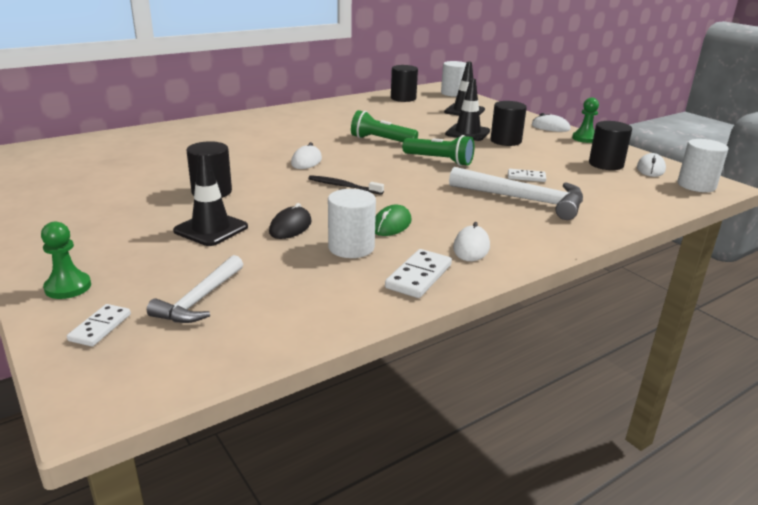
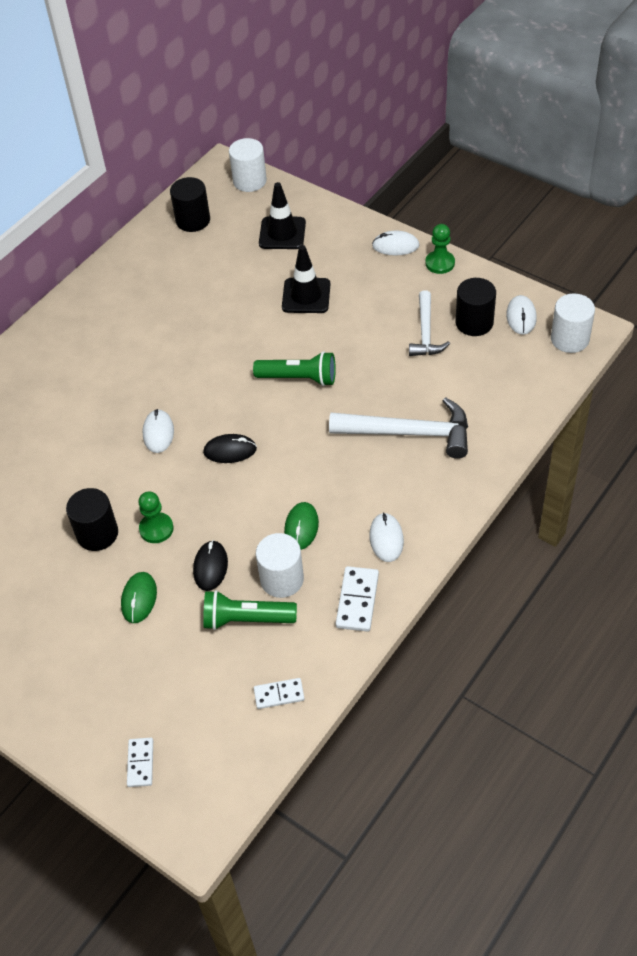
camera: 15 degrees left, 25 degrees up
green pawn [41,222,91,299] -> green pawn moved to [139,491,174,543]
white hammer [147,255,243,323] -> white hammer moved to [409,290,450,356]
black traffic cone [173,153,248,246] -> green mouse [121,572,157,623]
black toothbrush [308,175,384,195] -> none
green flashlight [351,110,418,142] -> green flashlight moved to [203,590,297,630]
black cylinder [490,101,527,146] -> none
white domino [508,169,546,182] -> white domino moved to [254,678,305,709]
none -> black mouse [203,434,257,463]

